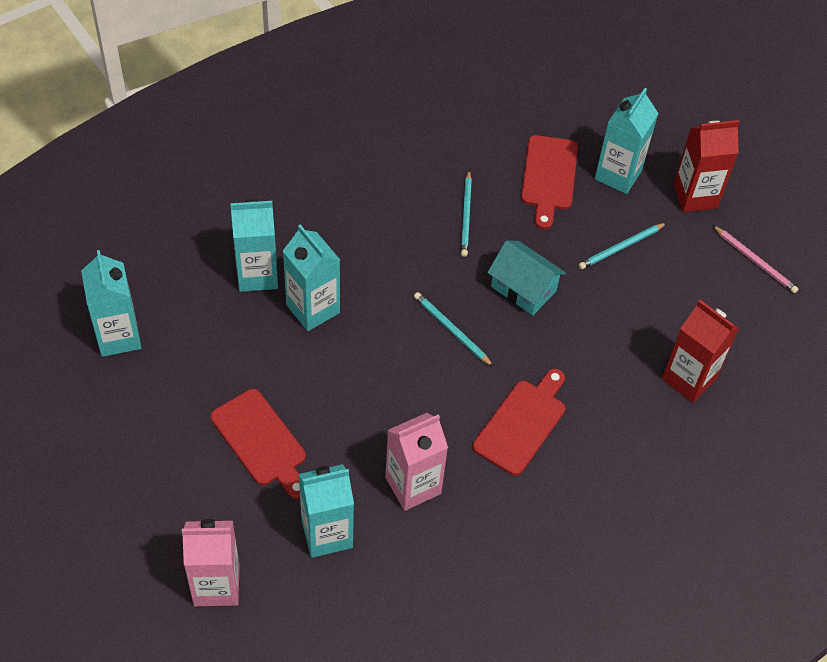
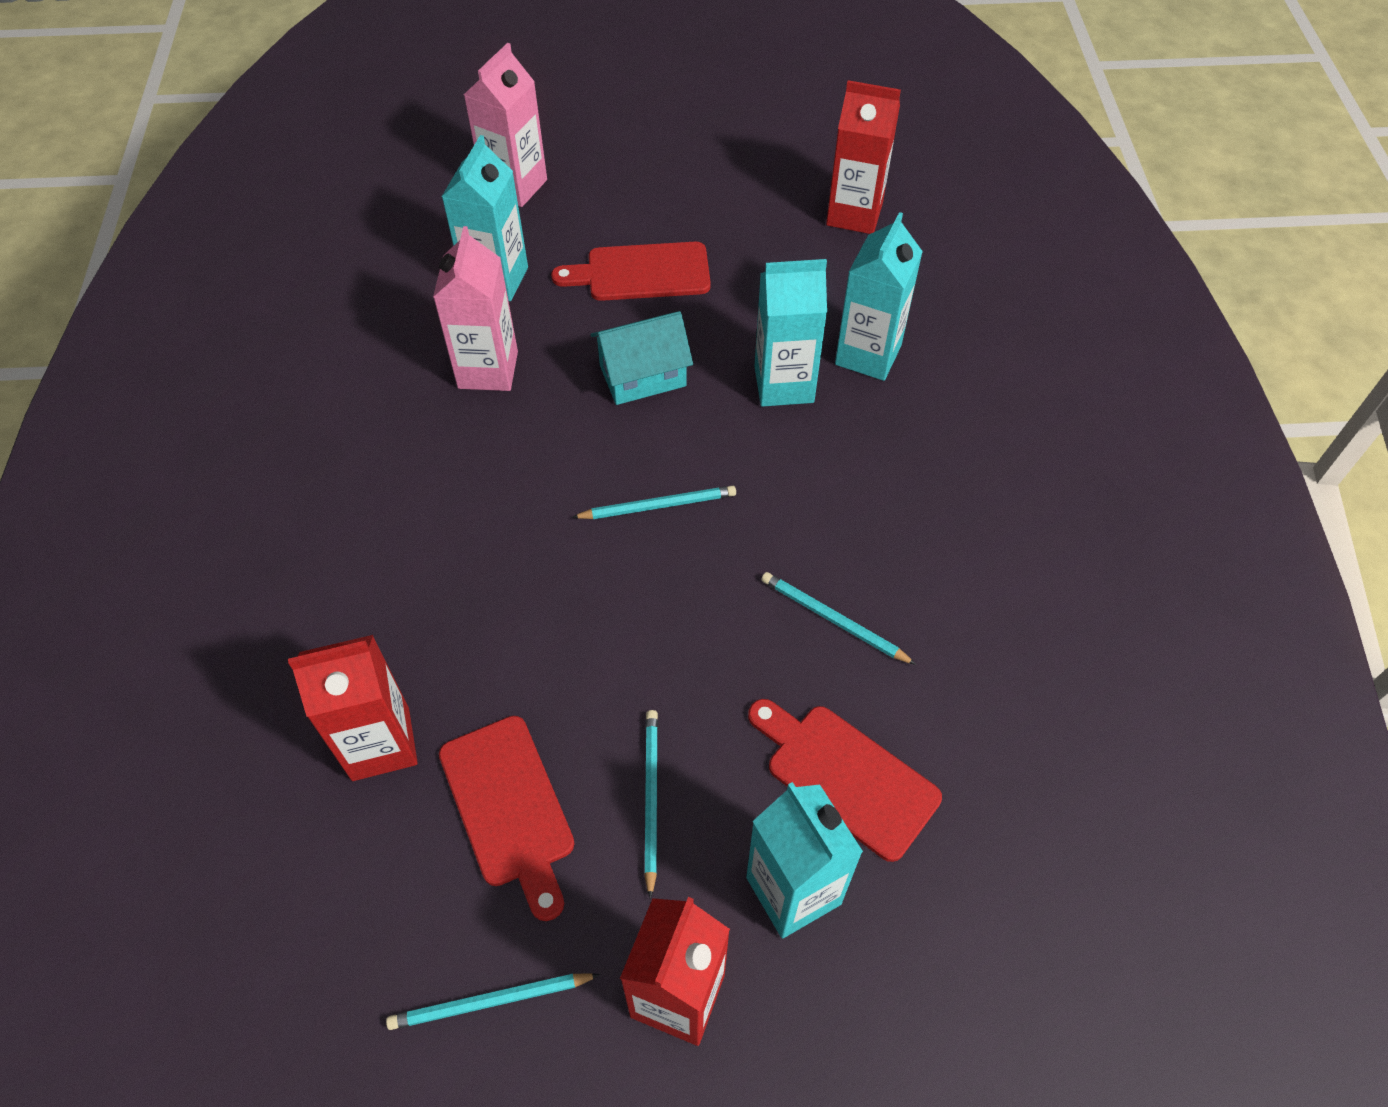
camera: 125 degrees right, 0 degrees up
turquoise carton [81,250,142,357] -> red carton [826,80,901,234]
red cutting board [473,369,565,476] -> red cutting board moved to [439,716,575,921]
turquoise house [487,241,566,315] -> turquoise house moved to [591,311,693,405]
pink pencil [712,225,798,293] -> turquoise pencil [386,973,600,1030]

